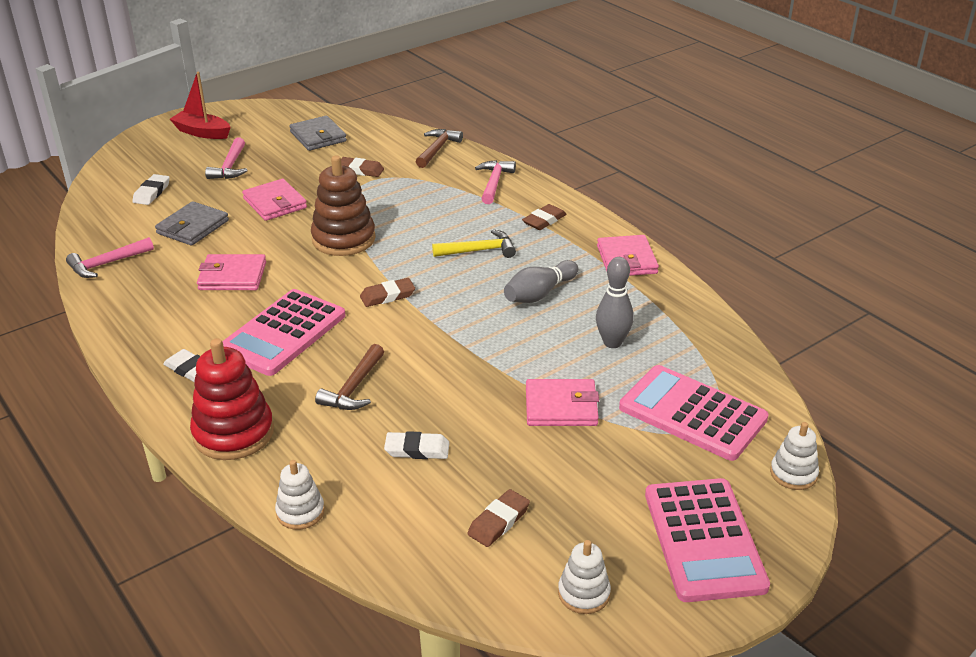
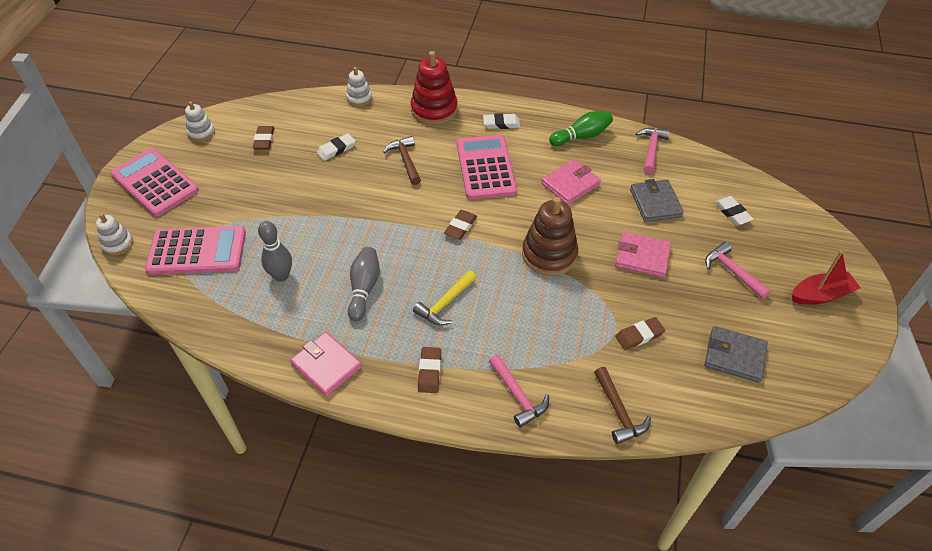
camera: 140 degrees right, 15 degrees up
pink wallet [526,379,599,426] -> none
none -> green bowling pin [549,111,613,146]

